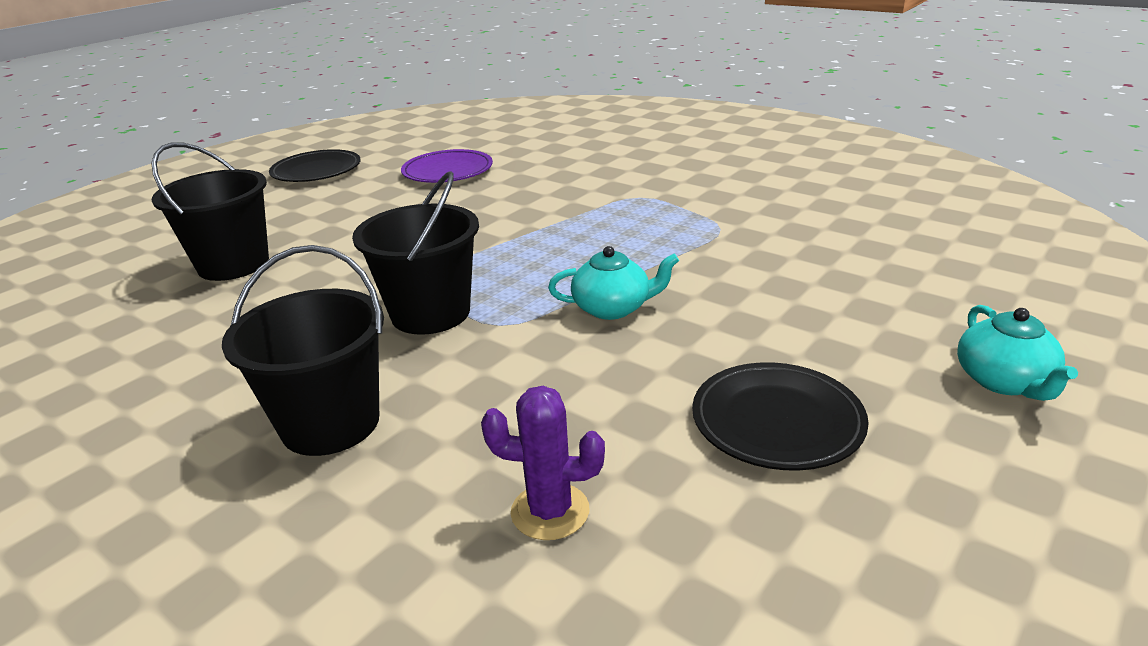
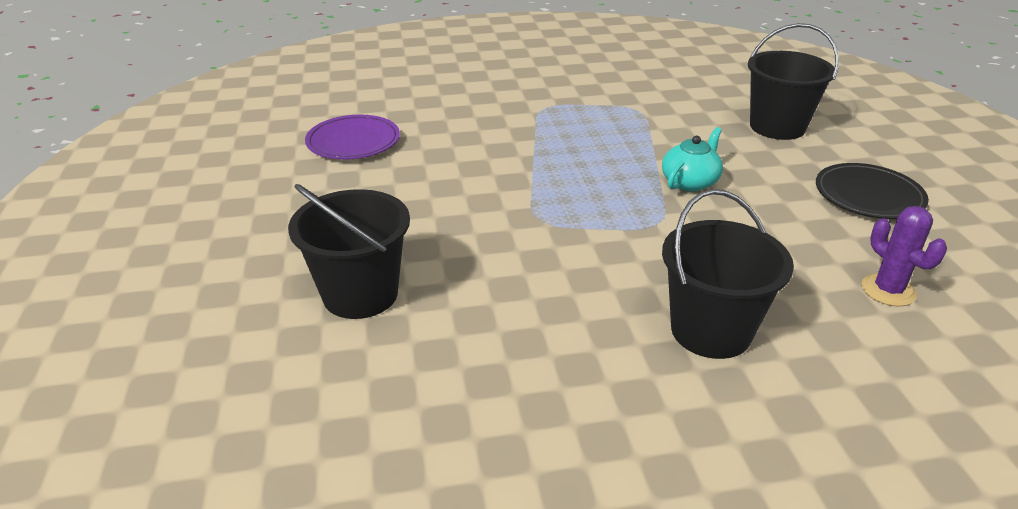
camera: 50 degrees left, 5 degrees up
black plate [269,149,361,182] -> none
black bucket [352,172,479,335] -> black bucket moved to [748,23,839,140]
purple cactus [481,386,605,540] -> purple cactus turned 75 degrees counterclockwise [861,206,947,306]
turquoise teapot [957,305,1078,401] -> none

